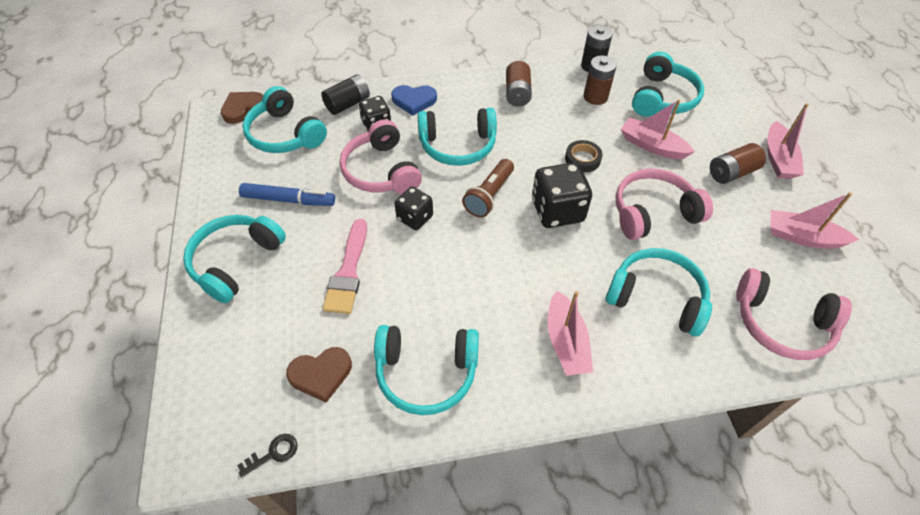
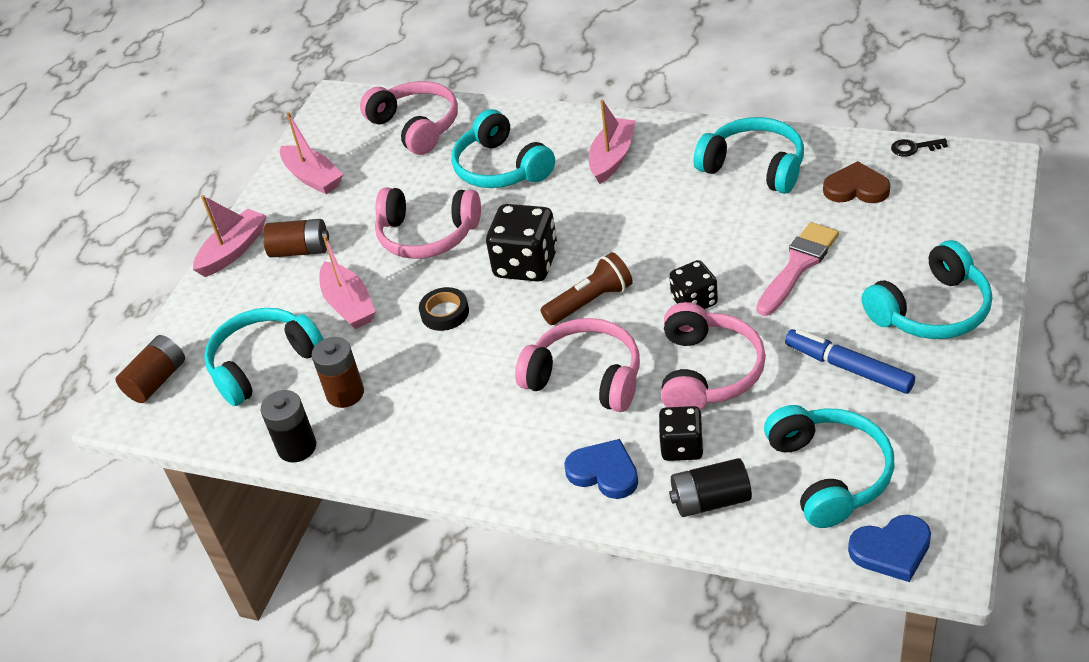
camera: 145 degrees left, 10 degrees down
brown heart [221,92,263,124] -> blue heart [848,515,931,582]
turquoise headphones [418,108,497,166] -> pink headphones [515,318,640,412]
brown battery [506,61,532,107] -> brown battery moved to [116,335,185,403]

